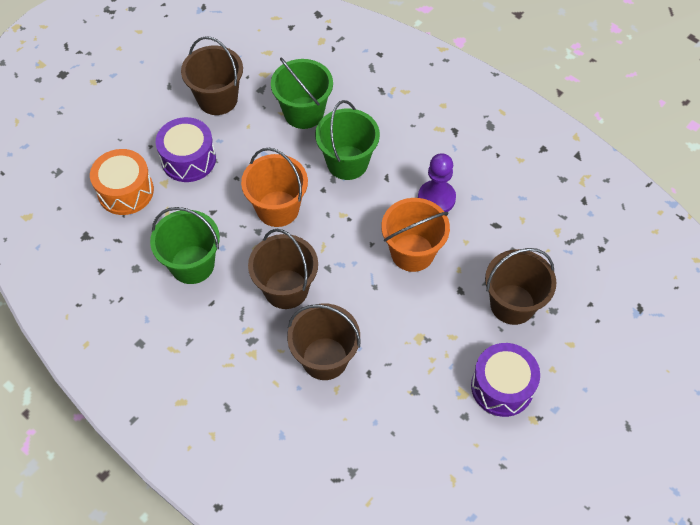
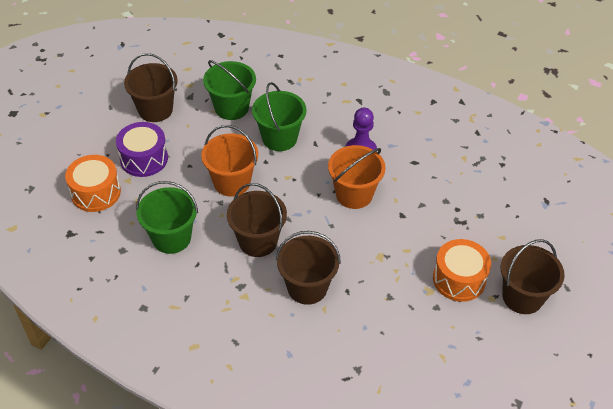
camera: 15 degrees left, 10 degrees down
purple drum [471,343,540,417] -> orange drum [433,239,491,302]
brown bucket [485,248,556,325] -> brown bucket moved to [501,239,565,314]

